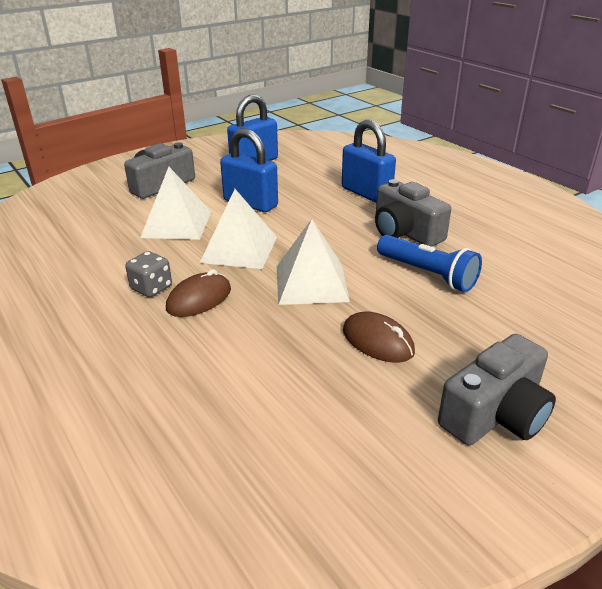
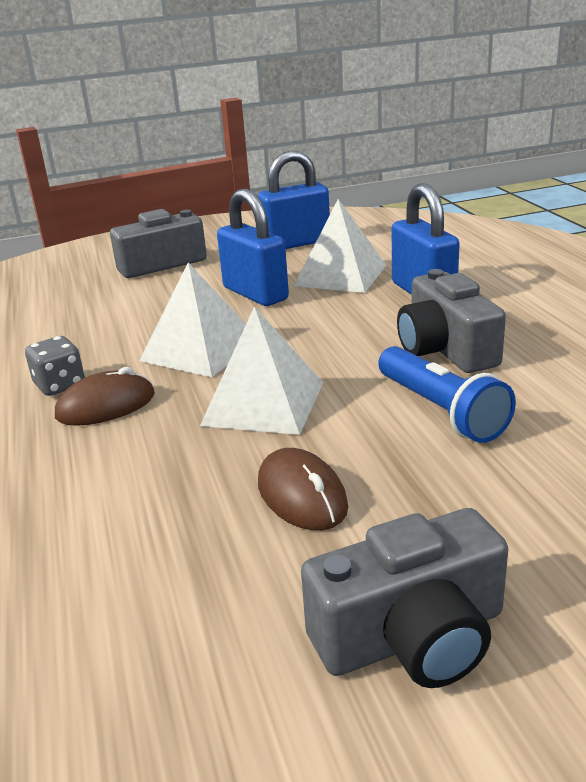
camera: 20 degrees right, 5 degrees down
white pyramid [140,167,211,240] -> white pyramid moved to [294,199,386,293]

